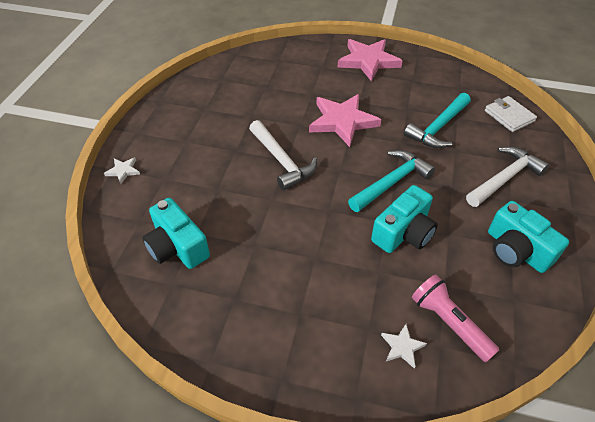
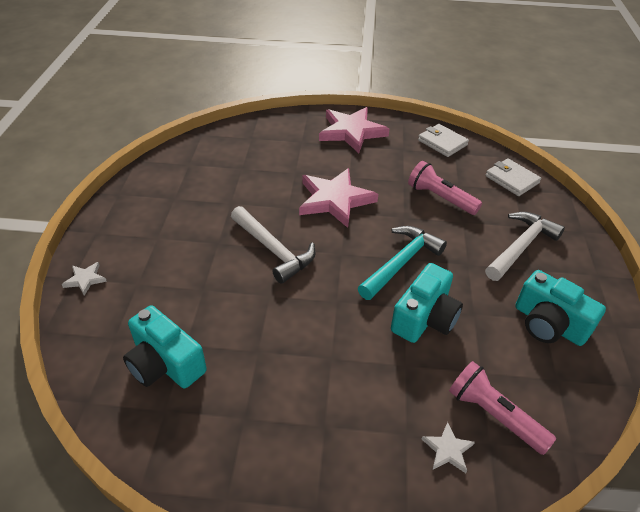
camera: 10 degrees left, 5 degrees down
turquoise hammer [404,93,471,148] -> pink flashlight [408,161,482,215]
none -> white wallet [418,124,469,157]

